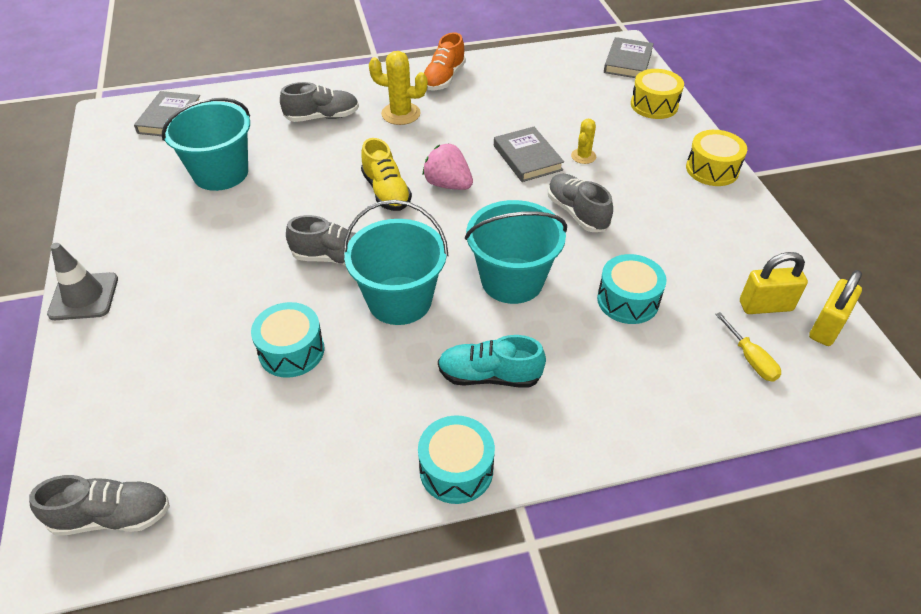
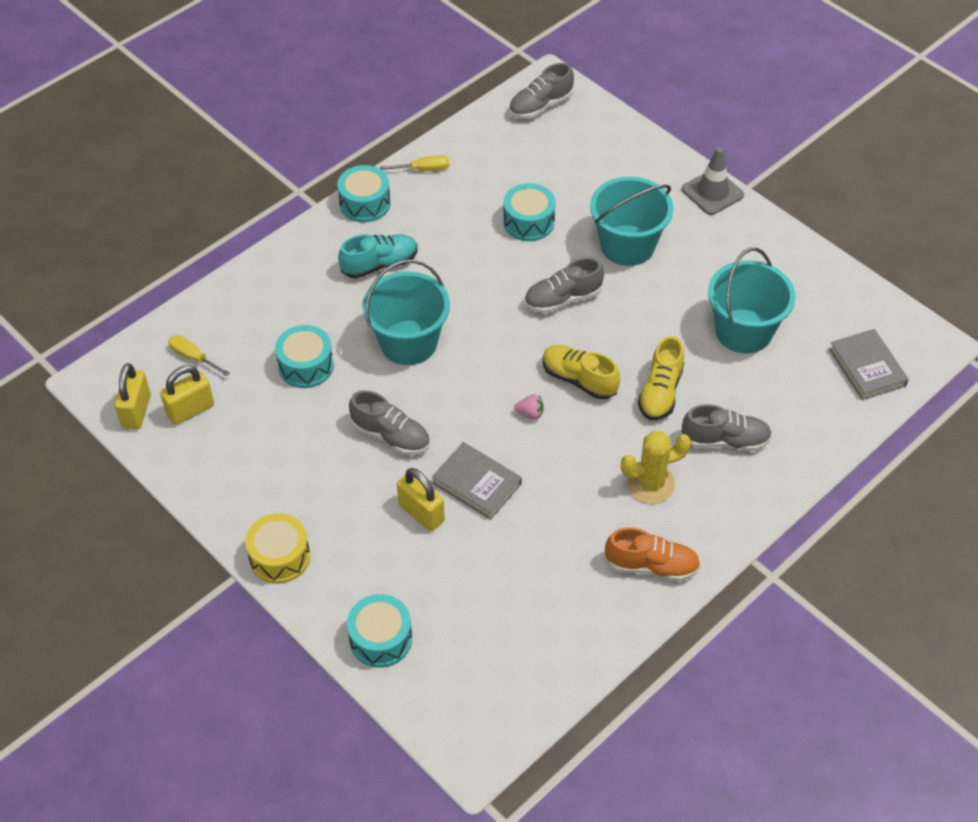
camera: 150 degrees right, 5 degrees up
grey shoe [280,82,359,122] -> grey shoe turned 135 degrees counterclockwise [681,404,772,451]
turquoise bucket [343,200,449,325] -> turquoise bucket moved to [590,177,673,266]
pink strawberry [423,143,473,190] -> pink strawberry [514,394,544,420], size x0.53
orange shoe [424,32,466,90] -> orange shoe turned 105 degrees clockwise [605,527,701,581]
yellow cactus [571,119,596,164] -> yellow padlock [397,468,445,531]
grey book [604,37,654,78] -> none
yellow drum [631,69,684,119] -> turquoise drum [347,594,412,668]
none -> yellow screwdriver [380,155,449,171]
none -> yellow shoe [638,336,684,420]

